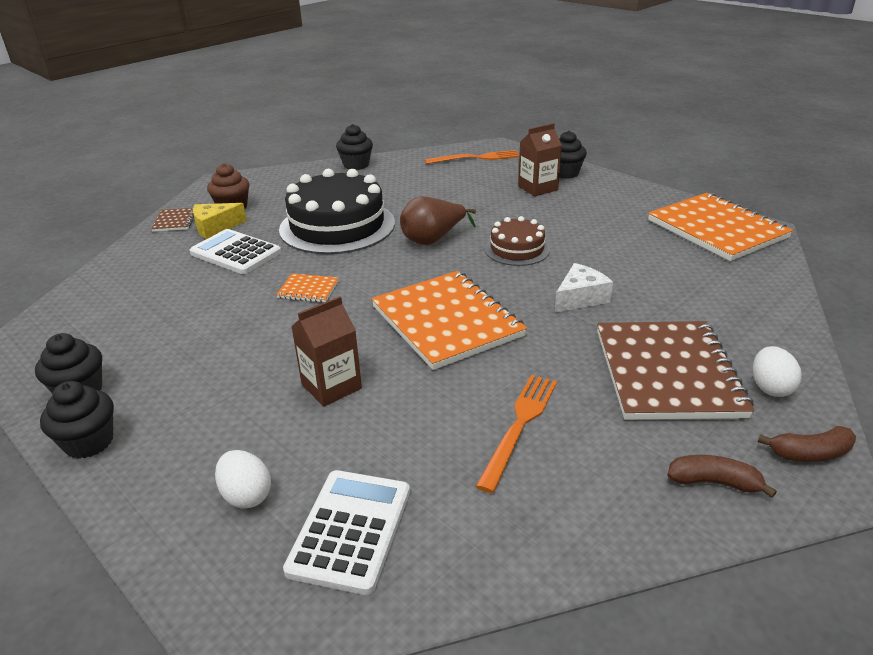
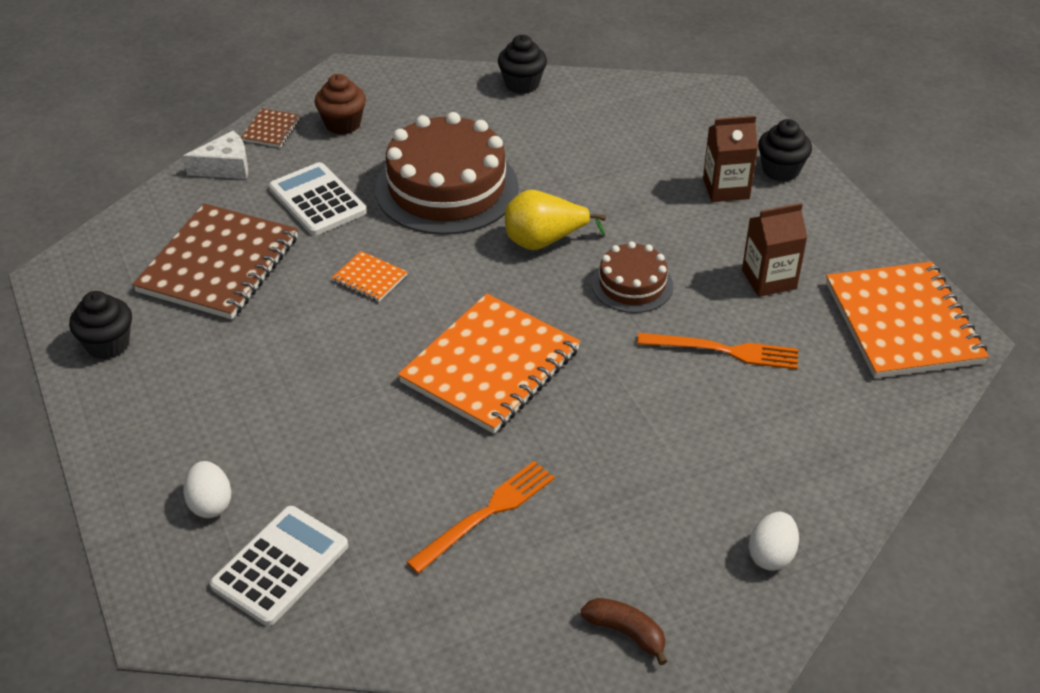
camera: 20 degrees right, 10 degrees up
black cupcake [40,381,114,459] -> none
yellow cheese [193,203,247,239] -> none
black cake [279,169,395,254] -> brown cake [375,112,519,235]
brown carton [291,296,362,407] -> brown carton moved to [742,203,807,297]
orange notebook [371,271,527,370] -> orange notebook turned 45 degrees clockwise [398,294,581,434]
brown pear [400,196,476,245] -> yellow pear [505,190,606,250]
orange fork [425,150,520,164] -> orange fork moved to [637,333,798,370]
white cheese [555,263,613,313] -> white cheese moved to [183,131,248,179]
brown notebook [597,321,755,420] -> brown notebook moved to [132,203,298,319]
brown banana [758,426,856,462] -> none

